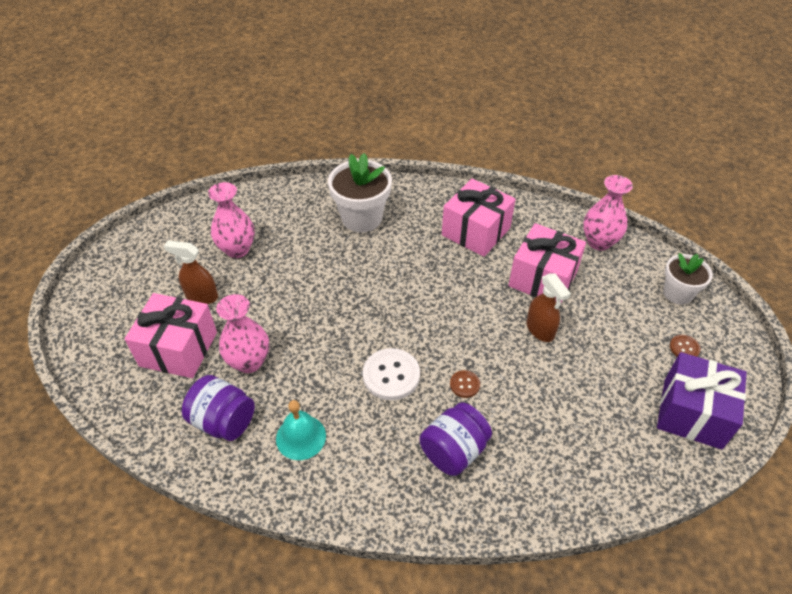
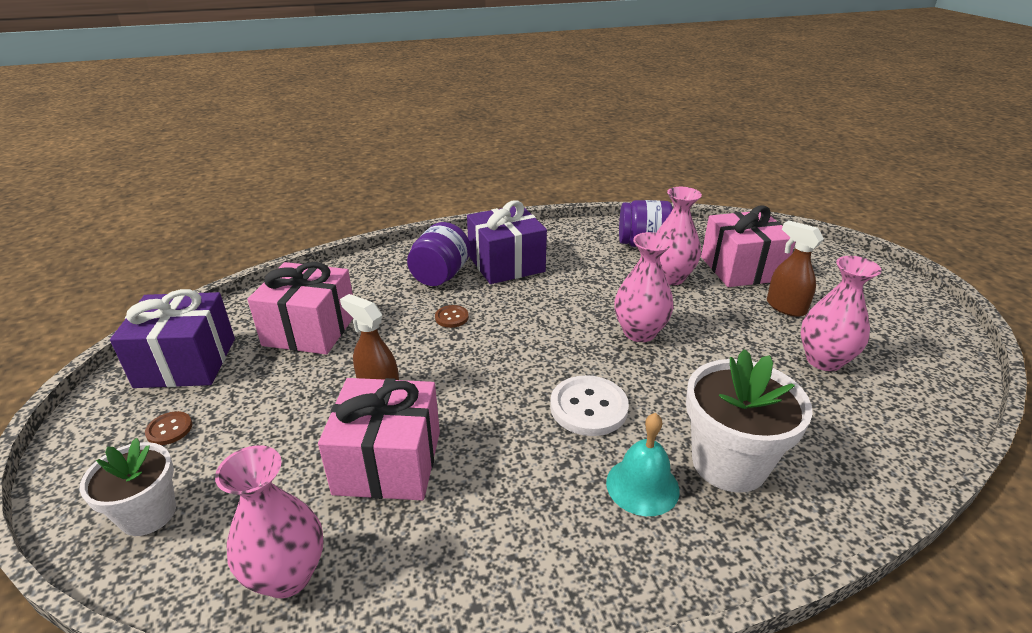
camera: 155 degrees right, 15 degrees down
brown spray bottle [164,240,218,304] -> brown spray bottle turned 120 degrees counterclockwise [767,221,824,317]
turquoise bell [276,400,326,460] -> turquoise bell moved to [606,413,680,516]
white button [363,348,420,400] -> white button moved to [550,375,629,436]
pink gift [442,179,516,257] -> pink gift moved to [247,262,353,355]
none -> purple gift [467,200,547,284]
none -> pink vase [614,232,674,342]

